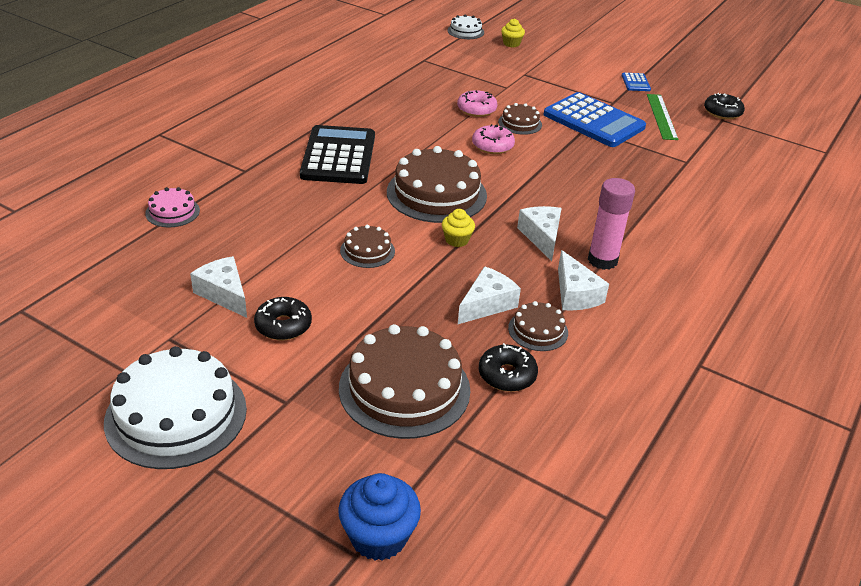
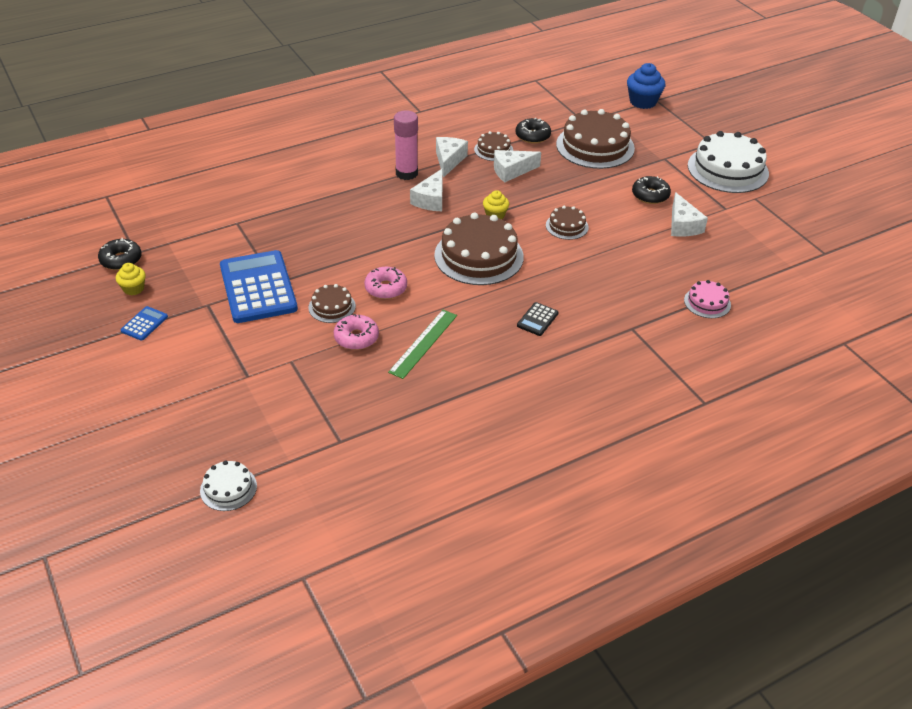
camera: 150 degrees left, 5 degrees up
black calculator [300,125,375,184] -> black calculator [517,302,559,336], size x0.43
yellow cupcake [501,18,525,47] -> yellow cupcake moved to [116,263,146,295]
green ruler [647,94,679,140] -> green ruler moved to [388,310,457,379]

